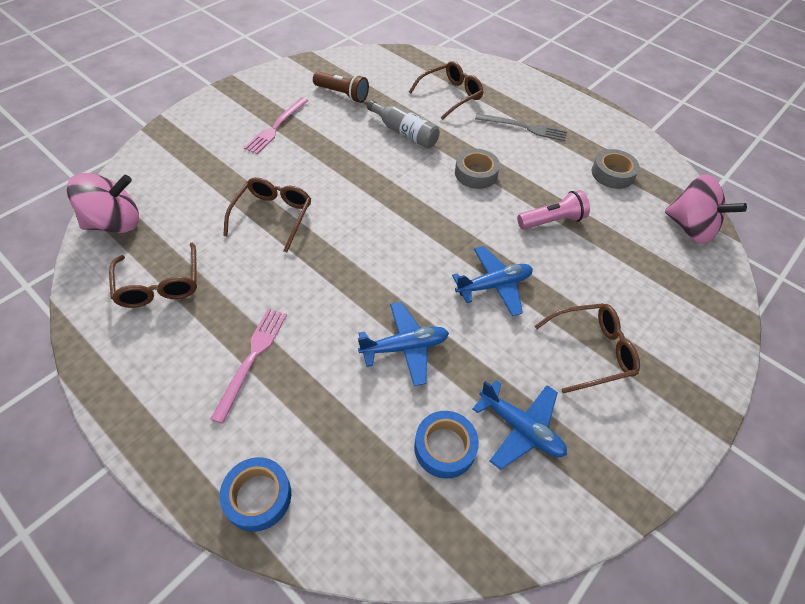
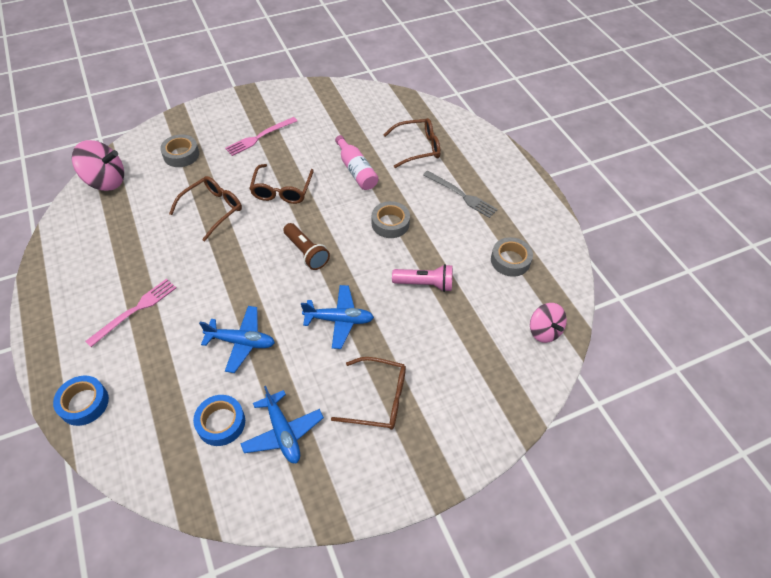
camera: 25 degrees right, 0 degrees up
brown glasses [109,242,197,308] -> brown glasses moved to [249,164,314,204]
brown flashlight [313,72,369,103] -> brown flashlight moved to [283,223,330,270]
grey bottle [367,100,440,149] -> pink bottle [335,135,379,190]
pink spinning top [665,174,747,244] -> pink spinning top [530,303,567,343], size x0.66
none -> grey tape [160,134,199,167]

